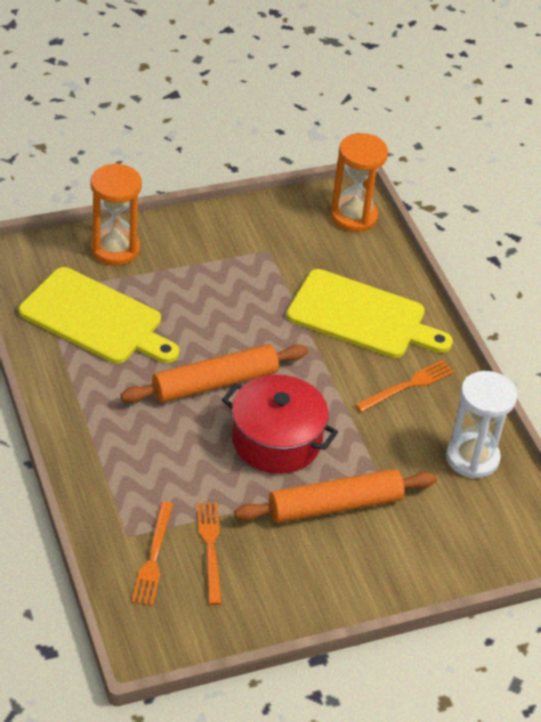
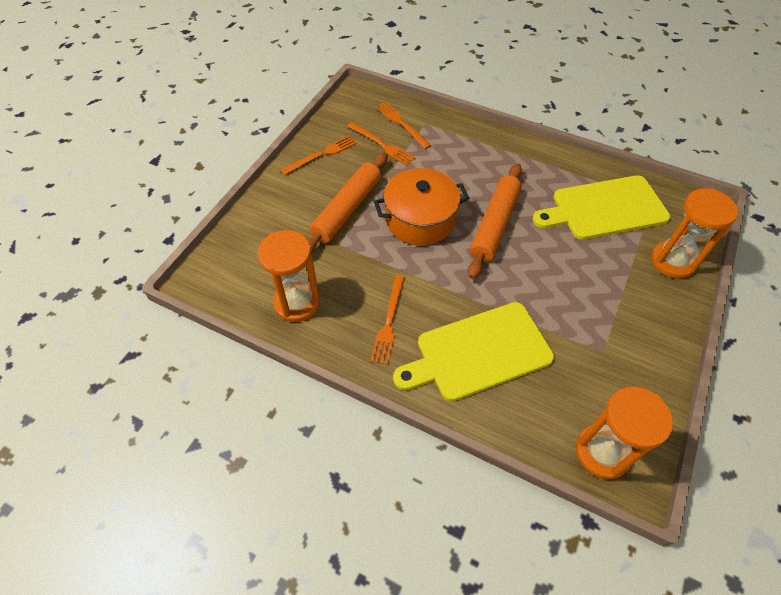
camera: 140 degrees right, 10 degrees up
red pot [222,375,338,474] -> orange pot [374,168,469,246]
white hourglass [446,371,517,479] -> orange hourglass [258,230,320,322]
none -> orange fork [280,135,357,175]

